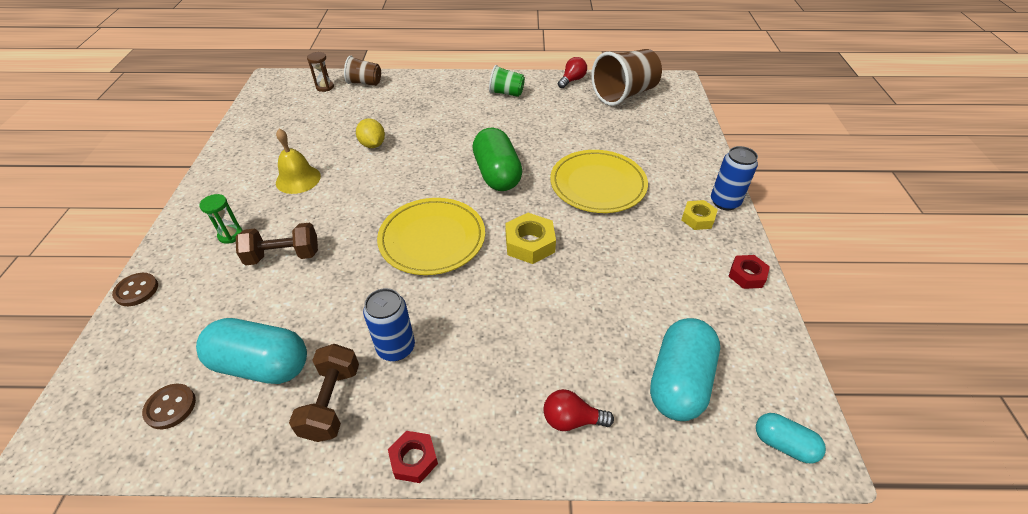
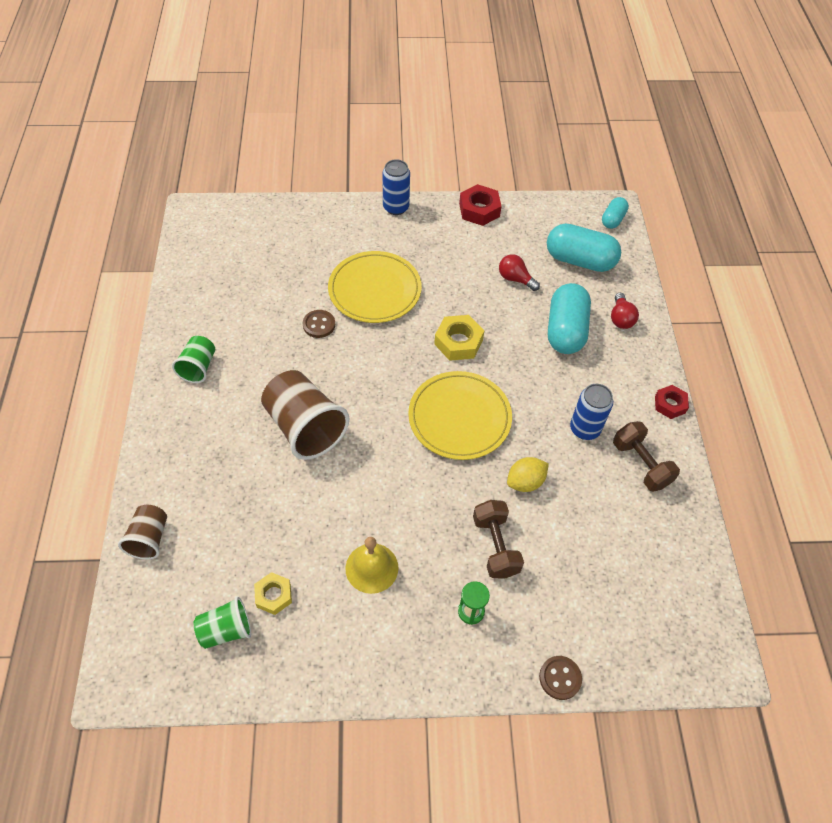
camera: 95 degrees left, 10 degrees up
brown button [142,384,196,429] -> brown button moved to [303,310,335,338]
turquoise capsule [196,318,307,384] -> turquoise capsule moved to [548,283,591,354]
brown dumbbell [289,344,359,442] -> brown dumbbell turned 60 degrees clockwise [613,421,680,492]
brown hourglass [307,52,334,92] -> none
yellow lemon [356,118,385,148] -> yellow lemon moved to [507,457,549,492]
green capsule [473,128,522,191] -> none
red light bulb [558,57,587,88] -> red light bulb moved to [499,254,540,291]
brown cup [591,49,662,106] -> brown cup moved to [261,370,350,460]
yellow nut [681,200,718,230] -> yellow nut moved to [254,572,292,615]
red nut [728,255,770,289] -> red nut [459,184,502,226], size x1.51
none -> green cup [194,597,251,649]

